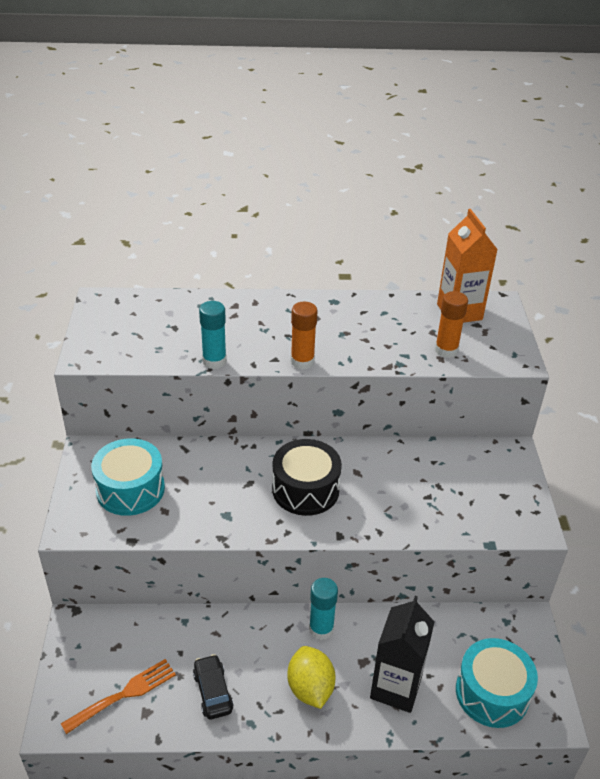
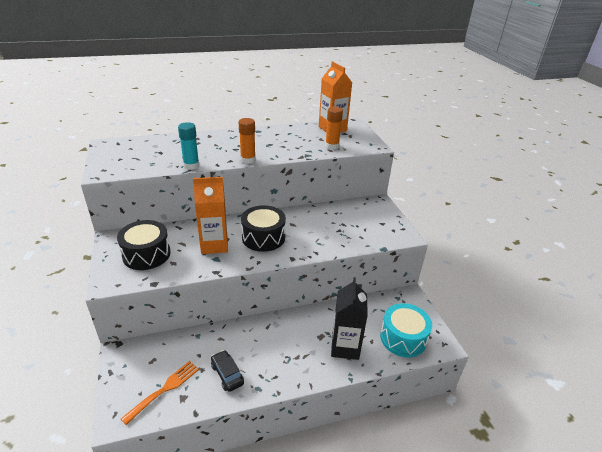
camera: 15 degrees left, 5 degrees down
turquoise drum [91,438,165,516] -> black drum [117,220,171,270]
yellow lemon [287,646,336,709] -> none
turquoise glue stick [309,578,338,640] -> none
none -> orange carton [193,177,228,254]

